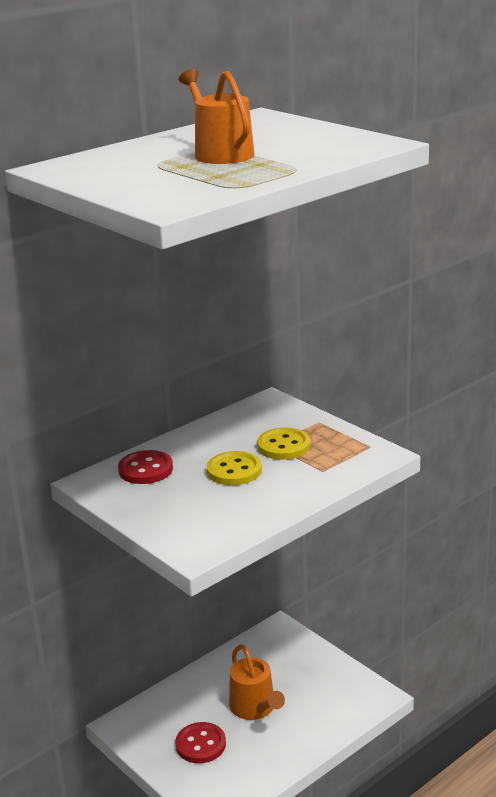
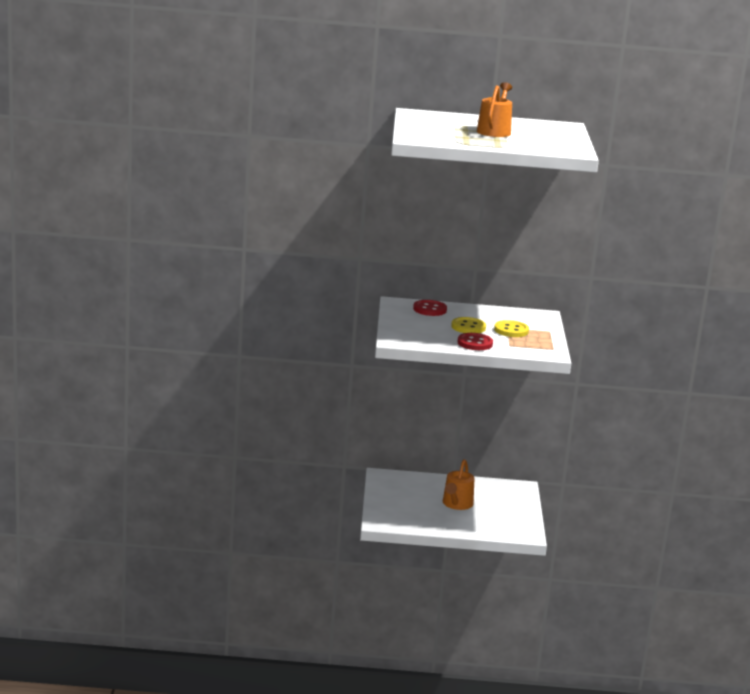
camera: 40 degrees right, 5 degrees down
red button [175,722,226,763] -> red button moved to [457,333,493,350]

